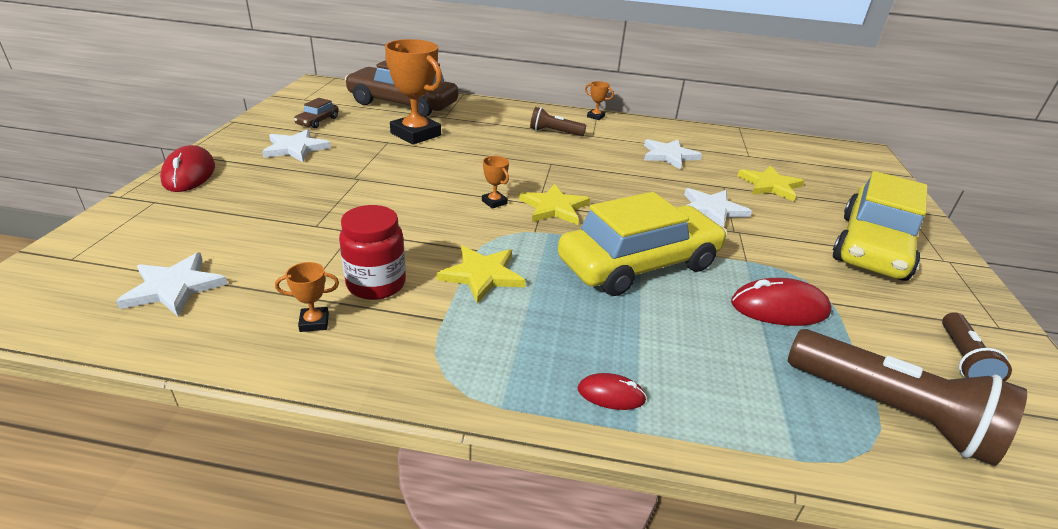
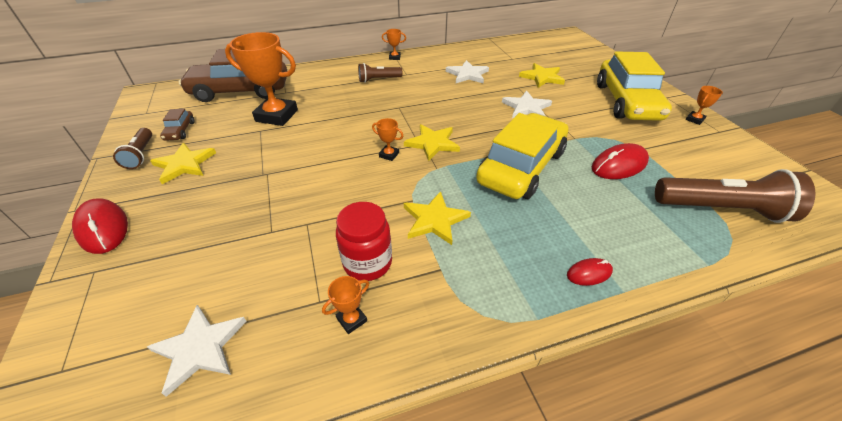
camera: 25 degrees left, 10 degrees up
white star [262,129,331,162] -> yellow star [150,143,216,184]
brown flashlight [942,312,1012,381] -> brown flashlight moved to [113,128,152,169]
none -> orange trophy [686,86,723,125]

